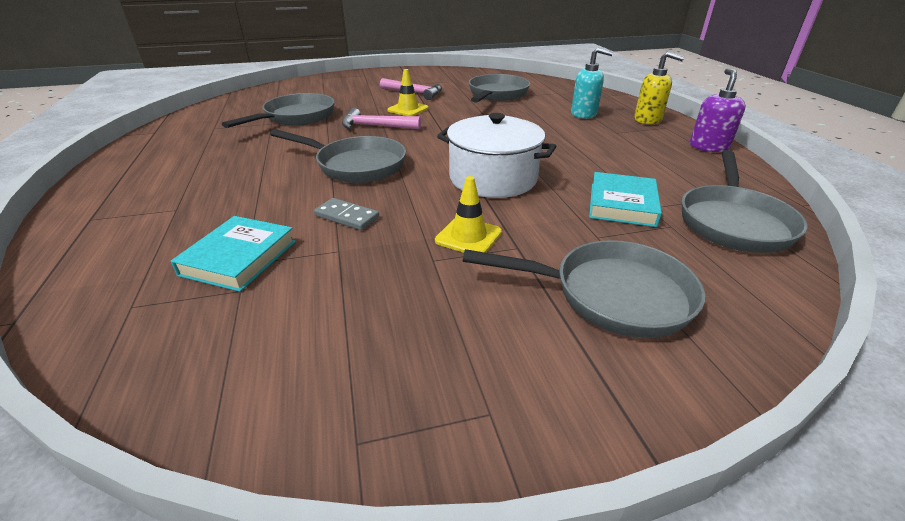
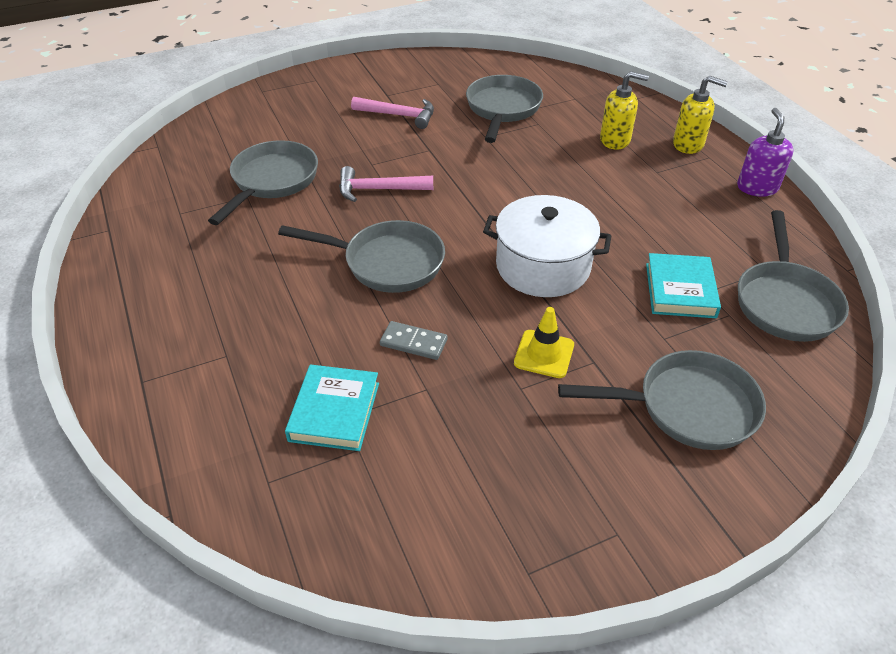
camera: 10 degrees left, 10 degrees up
yellow traffic cone [387,69,429,116] -> none
turquoise soap dispenser [571,47,614,119] -> yellow soap dispenser [600,71,649,150]

